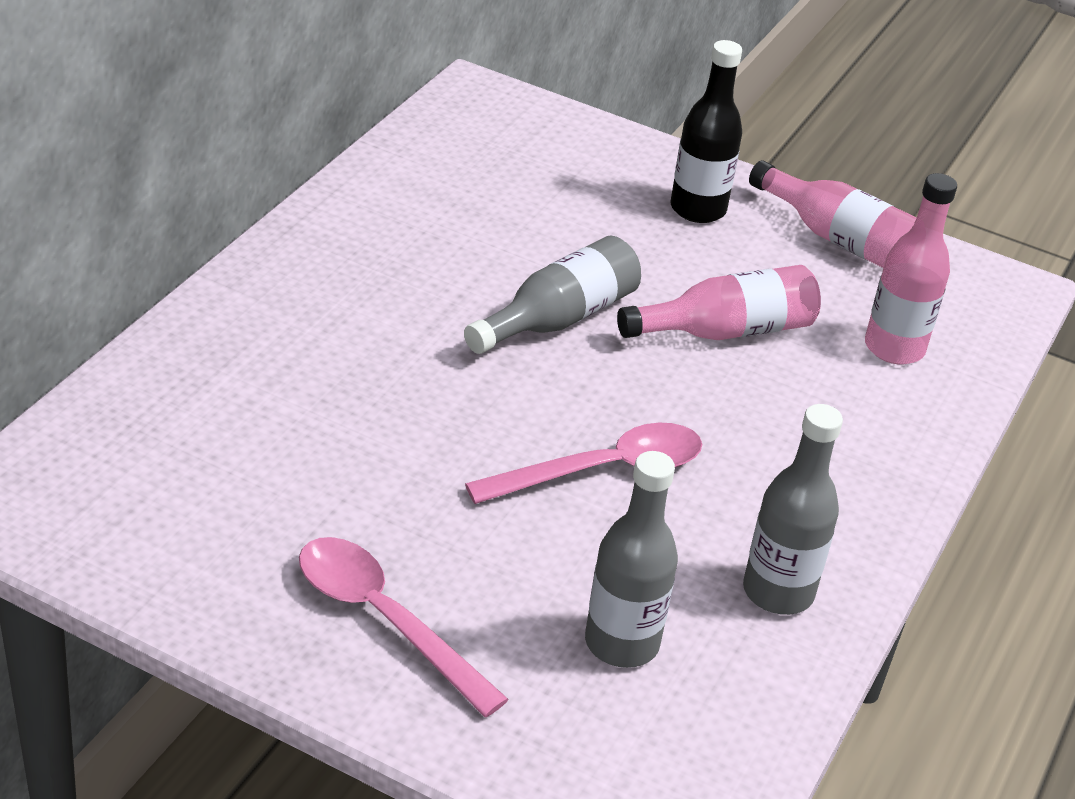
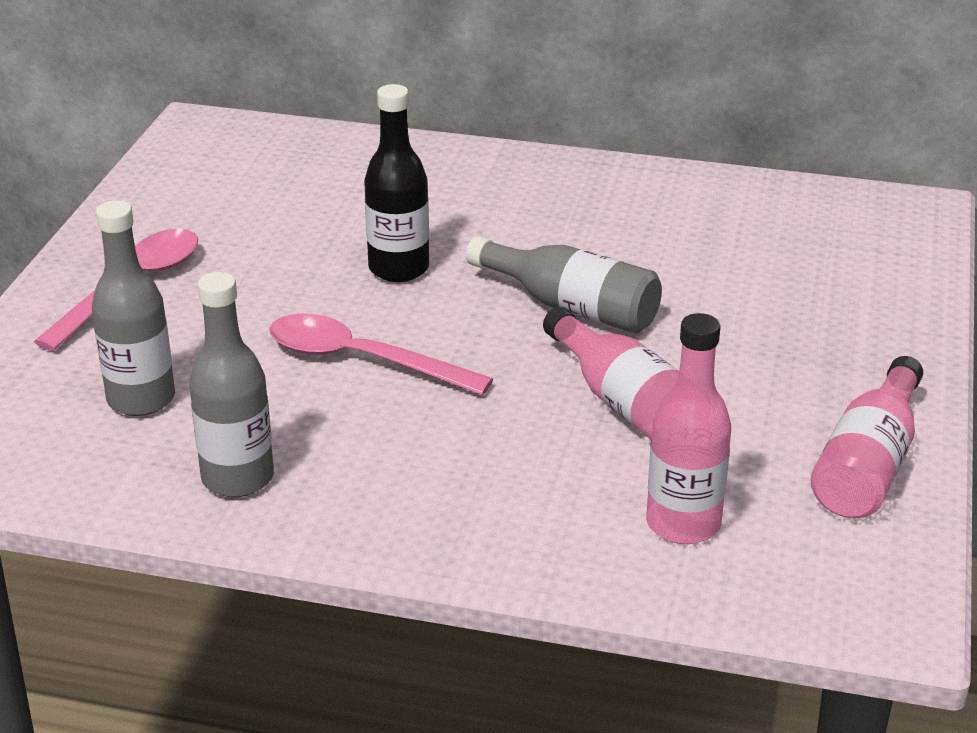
camera: 80 degrees right, 5 degrees down
pink spoon [465,423,702,504] -> pink spoon turned 150 degrees clockwise [269,313,493,395]
black bottle [671,40,742,223] -> black bottle moved to [364,84,429,282]

